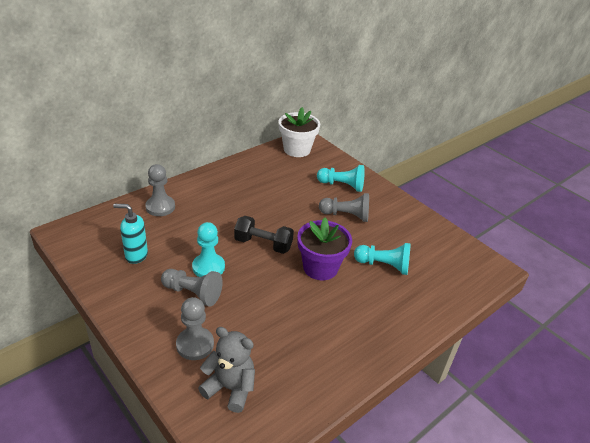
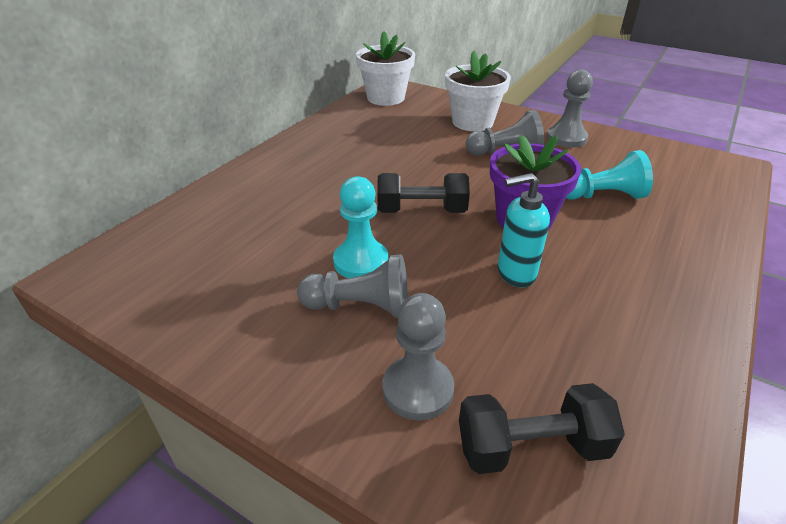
camera: 15 degrees left, 0 degrees up
turquoise soap dispenser [113,204,148,264] -> turquoise soap dispenser moved to [498,173,550,287]
grey pawn [145,164,175,216] -> grey pawn moved to [547,70,593,148]
grey teddy bear [198,327,255,413] -> black dumbbell [459,383,625,474]
turquoise pawn [317,165,365,192] -> white flower pot [445,51,511,131]

